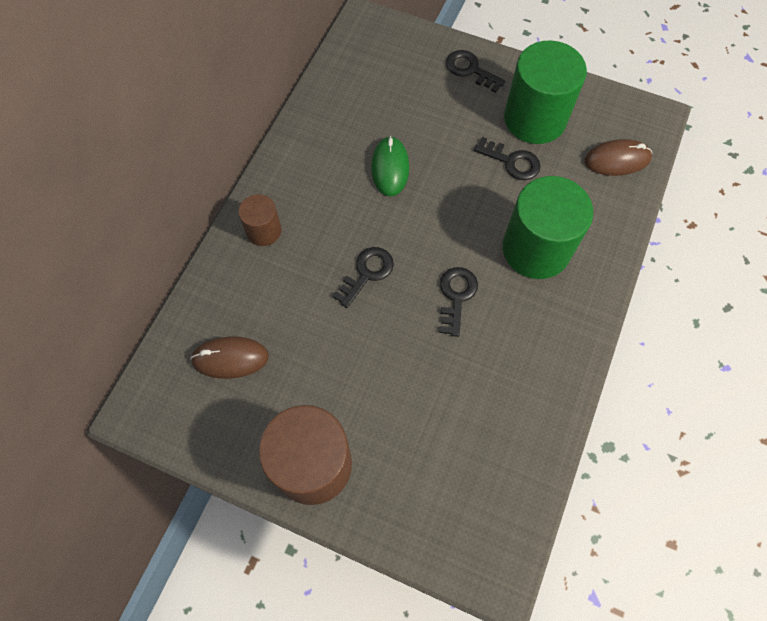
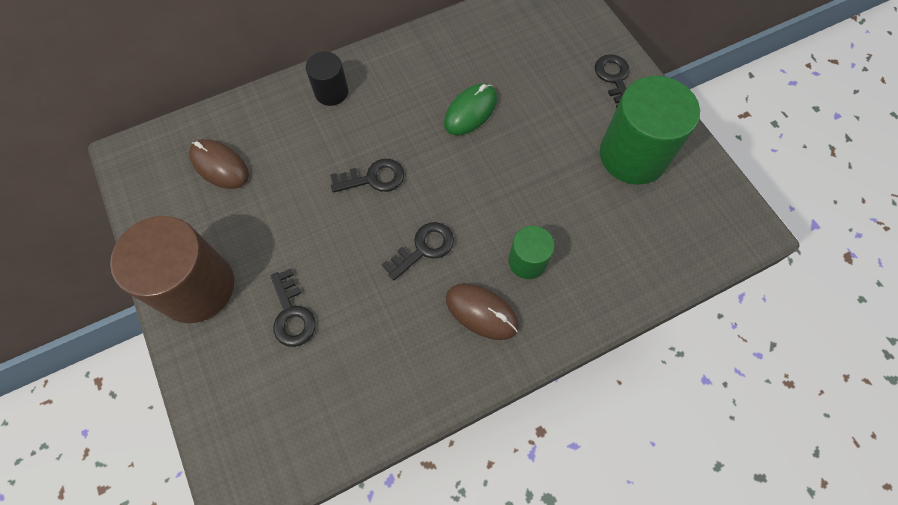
camera: 40 degrees right, 0 degrees up
brown cylinder [238,194,282,246] -> black cylinder [306,52,348,106]
black key [474,137,541,180] -> black key moved to [271,269,316,347]
green cylinder [502,176,593,279] -> green cylinder [508,226,555,279], size x0.52
brown mouse [585,139,652,176] -> brown mouse moved to [446,283,519,340]

